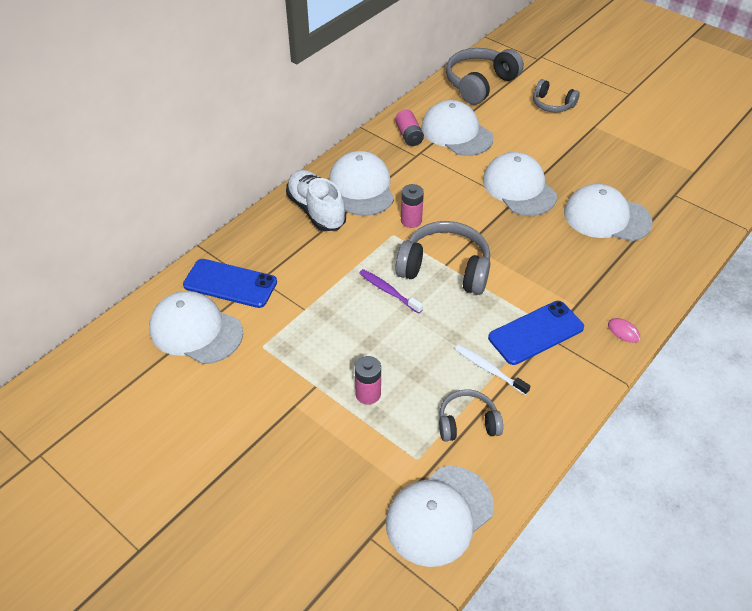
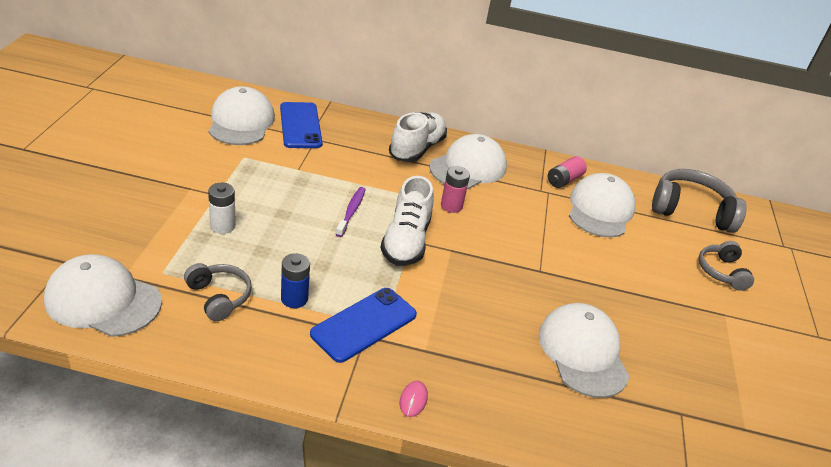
camera: 55 degrees right, 10 degrees down
pink battery [355,356,381,404] -> white battery [208,183,236,234]
grey headphones [395,221,490,295] -> white shoe [380,176,434,266]
white toothbrush [455,345,530,395] -> blue battery [281,253,310,308]
white cap [483,152,557,216] -> none
blue phone [488,301,584,365] -> blue phone turned 75 degrees counterclockwise [310,288,417,363]

